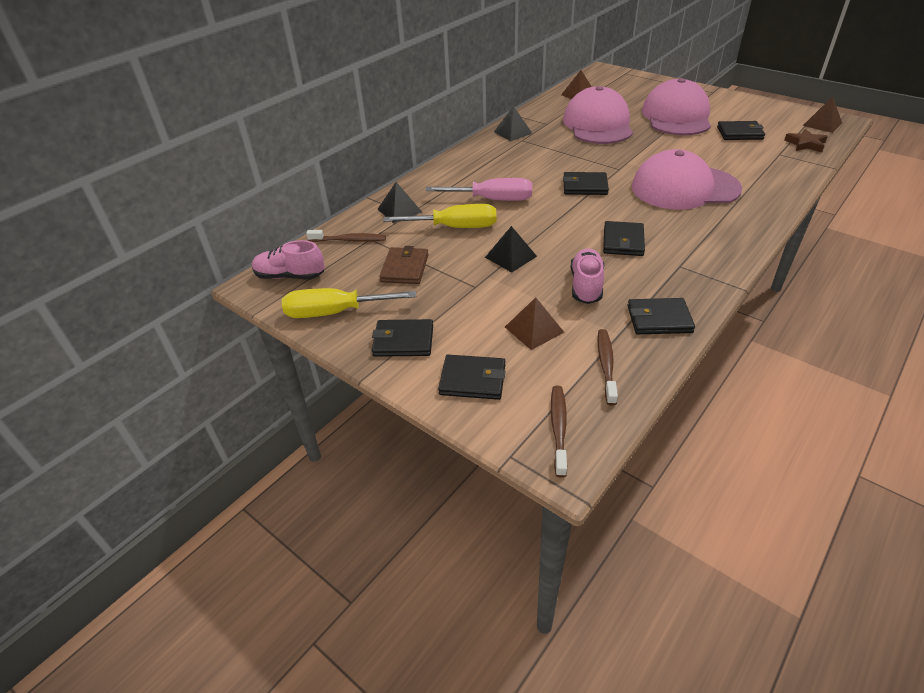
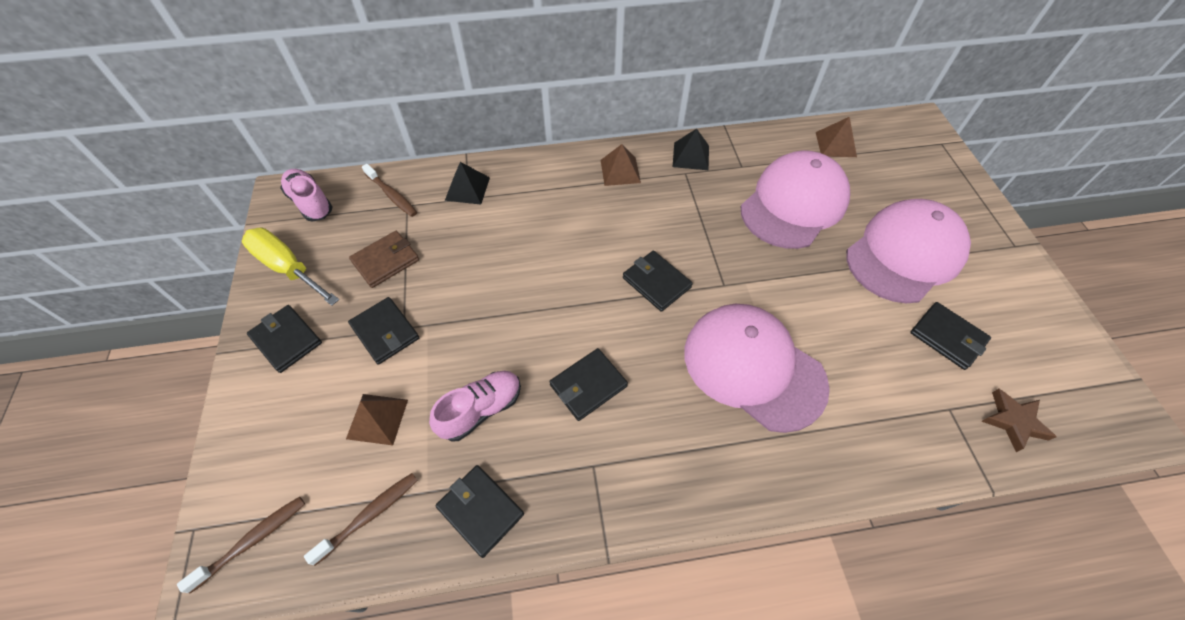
camera: 40 degrees right, 15 degrees up
yellow screwdriver [383,204,496,228] -> none
pink screwdriver [426,178,532,201] -> none
black wallet [438,355,506,400] -> black wallet moved to [348,297,419,365]
black pyramid [485,226,537,272] -> none
brown pyramid [803,97,842,133] -> brown pyramid moved to [600,144,641,186]

